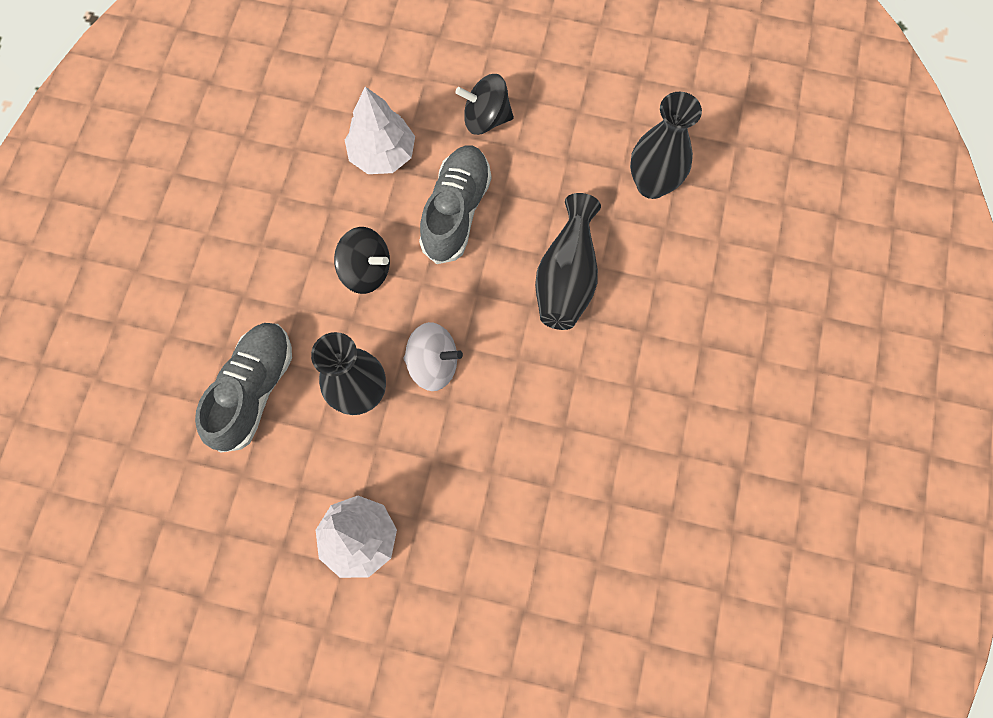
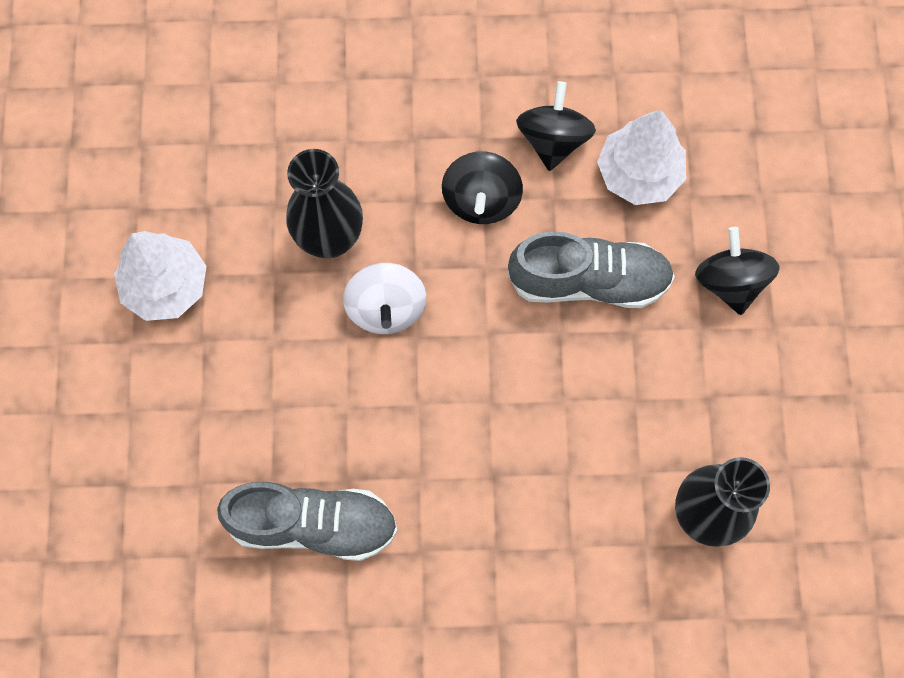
camera: 75 degrees right, 0 degrees up
grey shoe [195,323,292,452] -> grey shoe moved to [217,482,398,561]
black vase [535,193,601,330] -> none
none -> black spinning top [516,81,596,171]

